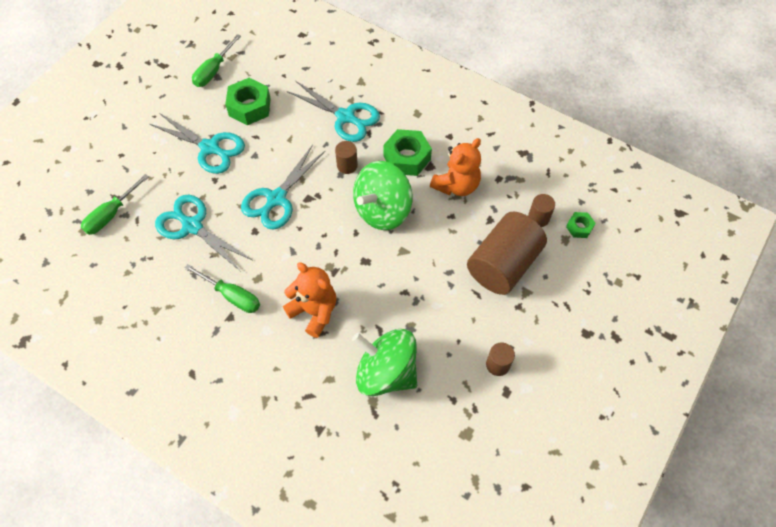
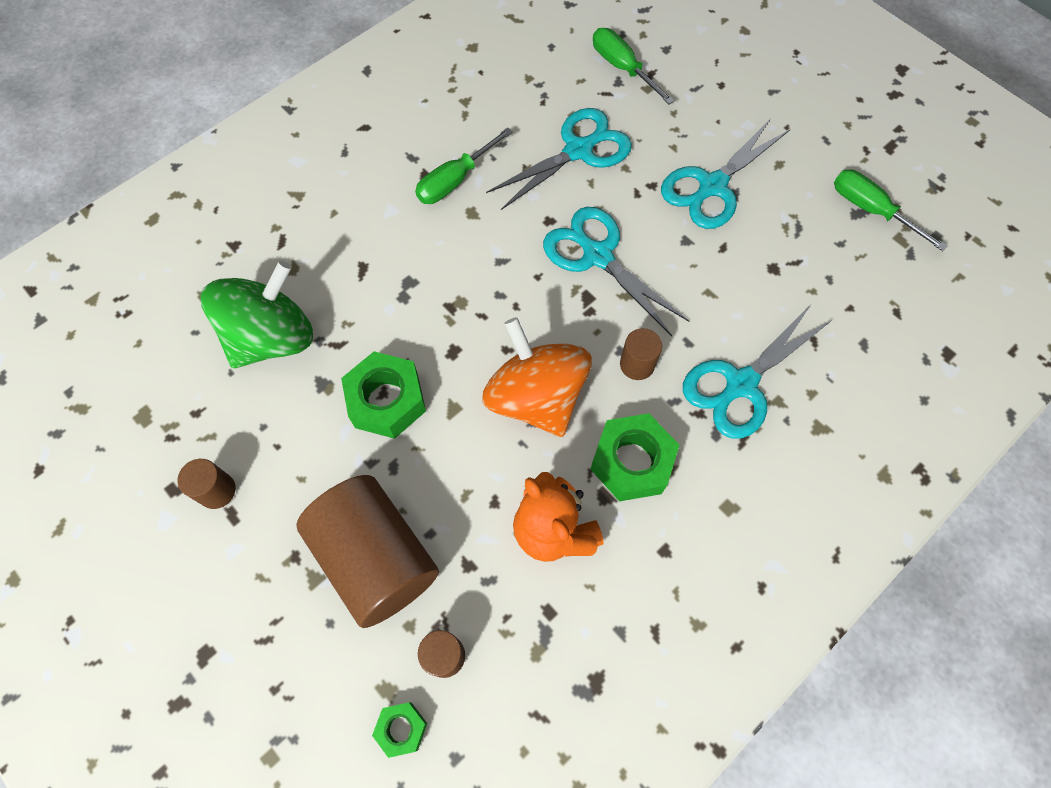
camera: 105 degrees right, 5 degrees up
green nut [225,78,271,125] -> green nut moved to [341,351,426,439]
orange teddy bear [283,262,336,338] -> none
green spinning top [353,161,412,230] -> orange spinning top [482,317,592,437]

